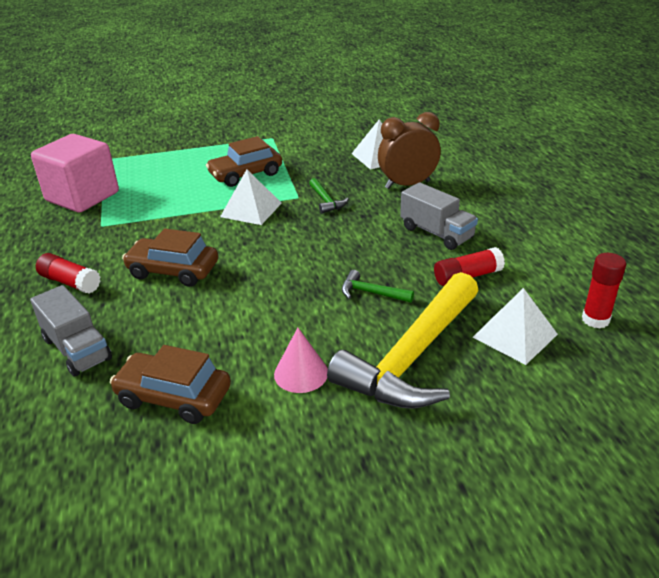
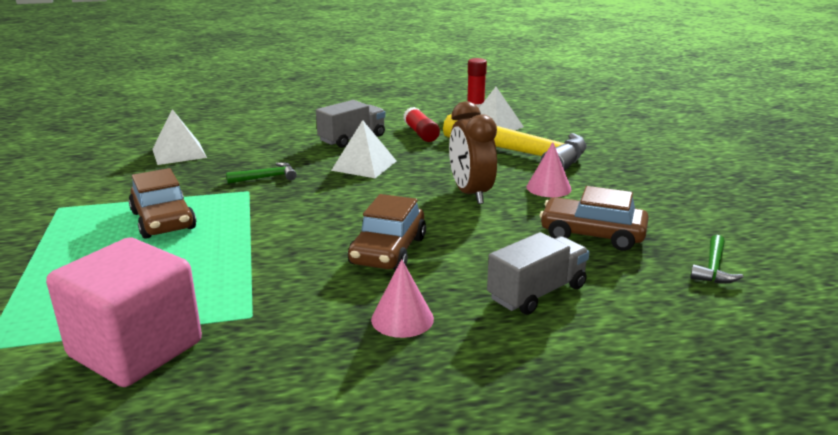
camera: 90 degrees left, 10 degrees down
red glue stick [36,253,100,294] -> pink cone [371,259,434,338]
brown car [110,345,231,424] -> brown car turned 90 degrees clockwise [540,186,649,251]
white pyramid [220,169,282,225] -> white pyramid moved to [331,120,396,178]
green hammer [342,270,414,303] -> green hammer moved to [690,235,743,283]
brown clock [378,112,441,189] -> brown clock moved to [449,101,497,204]

